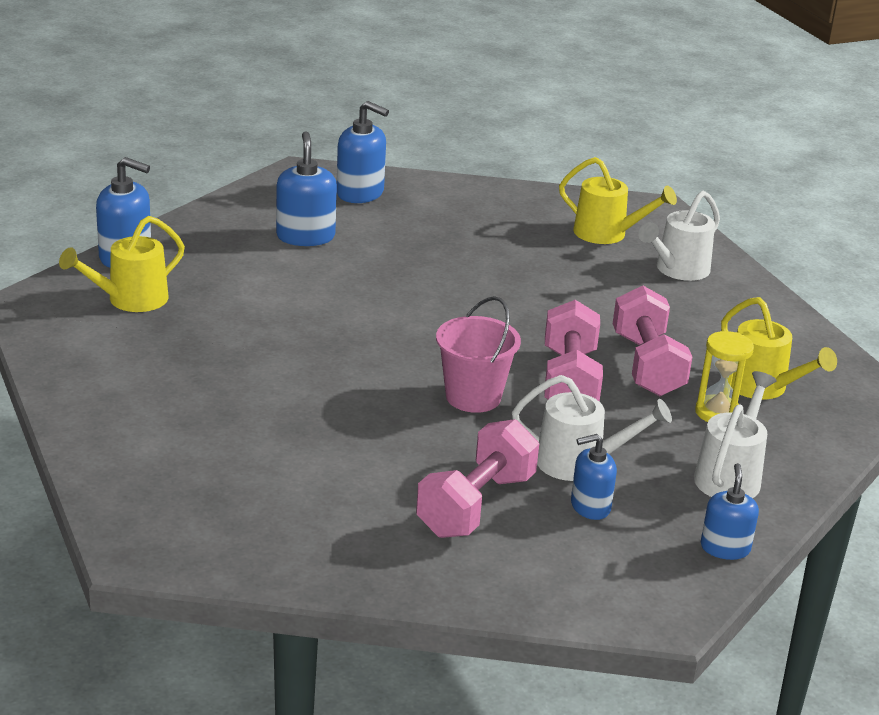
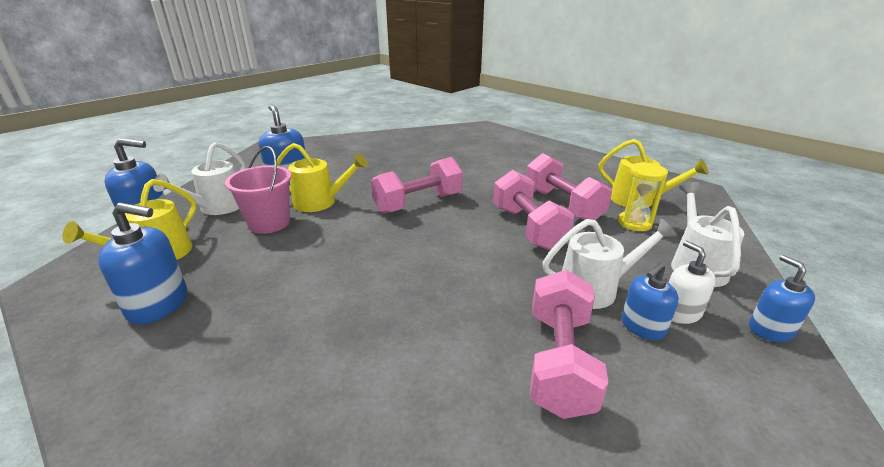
camera: 20 degrees left, 0 degrees up
blue soap dispenser [337,101,389,203] -> blue soap dispenser moved to [98,202,187,325]
pink bucket [436,296,521,413] -> pink bucket moved to [225,146,292,234]
yellow watering can [559,157,677,244] -> yellow watering can moved to [273,143,368,212]
white watering can [638,191,720,281] -> white watering can moved to [153,142,245,215]
none -> pink dumbbell [371,157,463,214]
none -> white soap dispenser [669,241,716,324]

